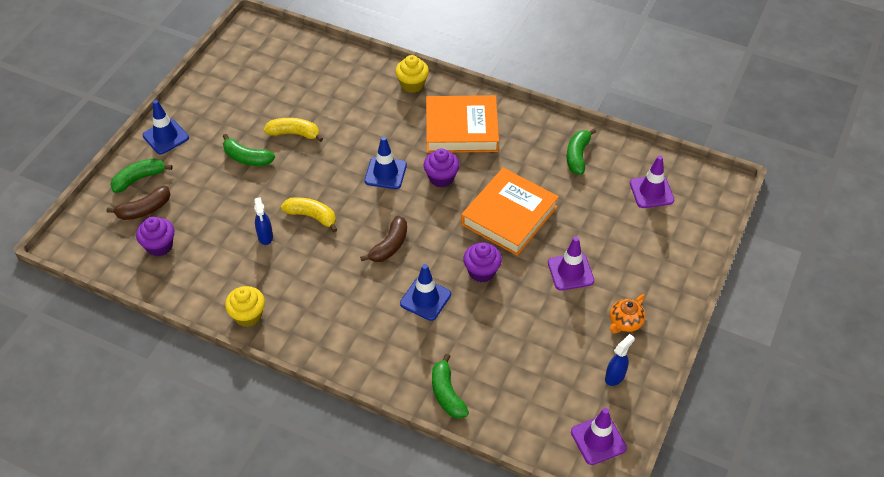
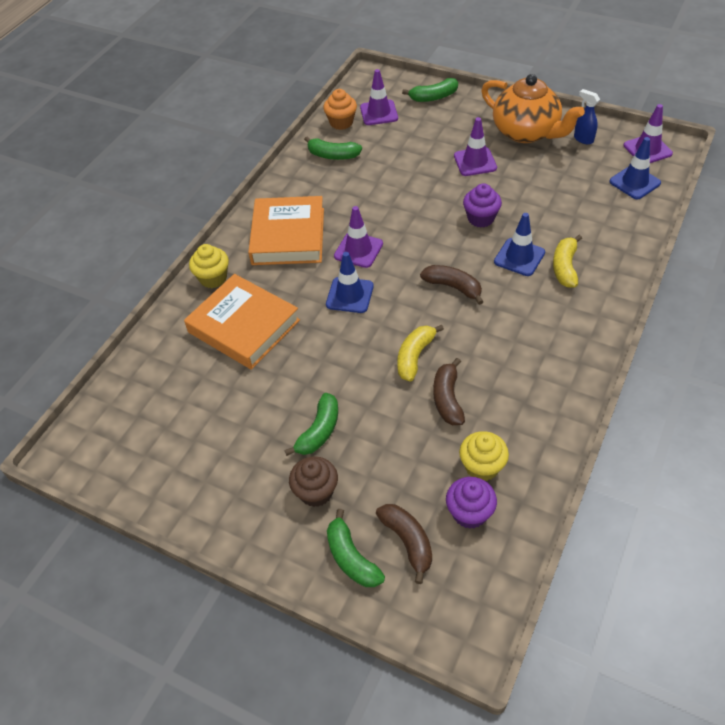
camera: 85 degrees left, 0 degrees up
blue traffic cone [143,100,189,154] -> blue traffic cone moved to [609,137,661,199]
yellow cupcake [225,286,265,327] -> yellow cupcake moved to [459,431,509,481]
blue spray bottle [254,197,273,245] -> brown banana [433,358,465,425]
yellow banana [264,118,323,142] -> yellow banana moved to [553,235,582,288]
purple cupcake [424,148,459,187] -> purple traffic cone [334,206,383,268]
green banana [432,354,469,419] -> green banana moved to [402,78,458,102]
orange book [461,168,559,256] -> orange book moved to [184,274,300,370]
orange teapot [610,294,646,334] -> orange teapot [481,74,585,143], size x2.18
none -> brown cupcake [289,456,338,507]
none -> orange cupcake [323,89,357,130]

